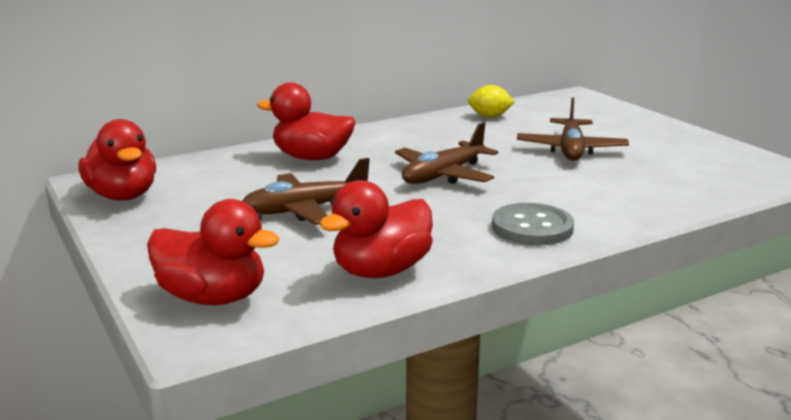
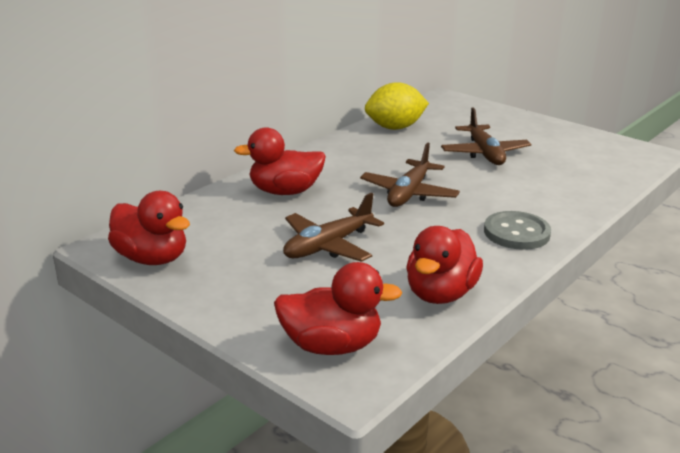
camera: 20 degrees left, 5 degrees up
yellow lemon [468,85,515,117] -> yellow lemon [365,82,429,130], size x1.67

